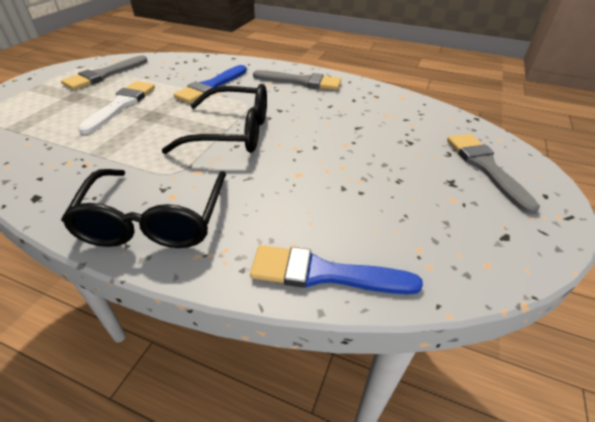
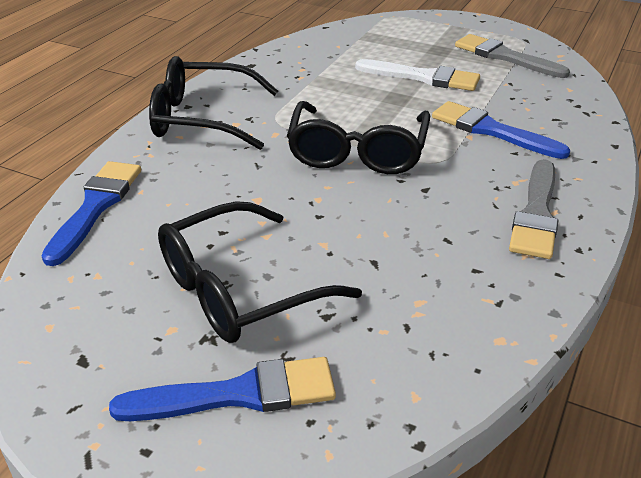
camera: 95 degrees right, 5 degrees down
grey brush [447,134,540,215] -> blue brush [109,357,336,421]
none -> black glasses [158,201,362,343]

